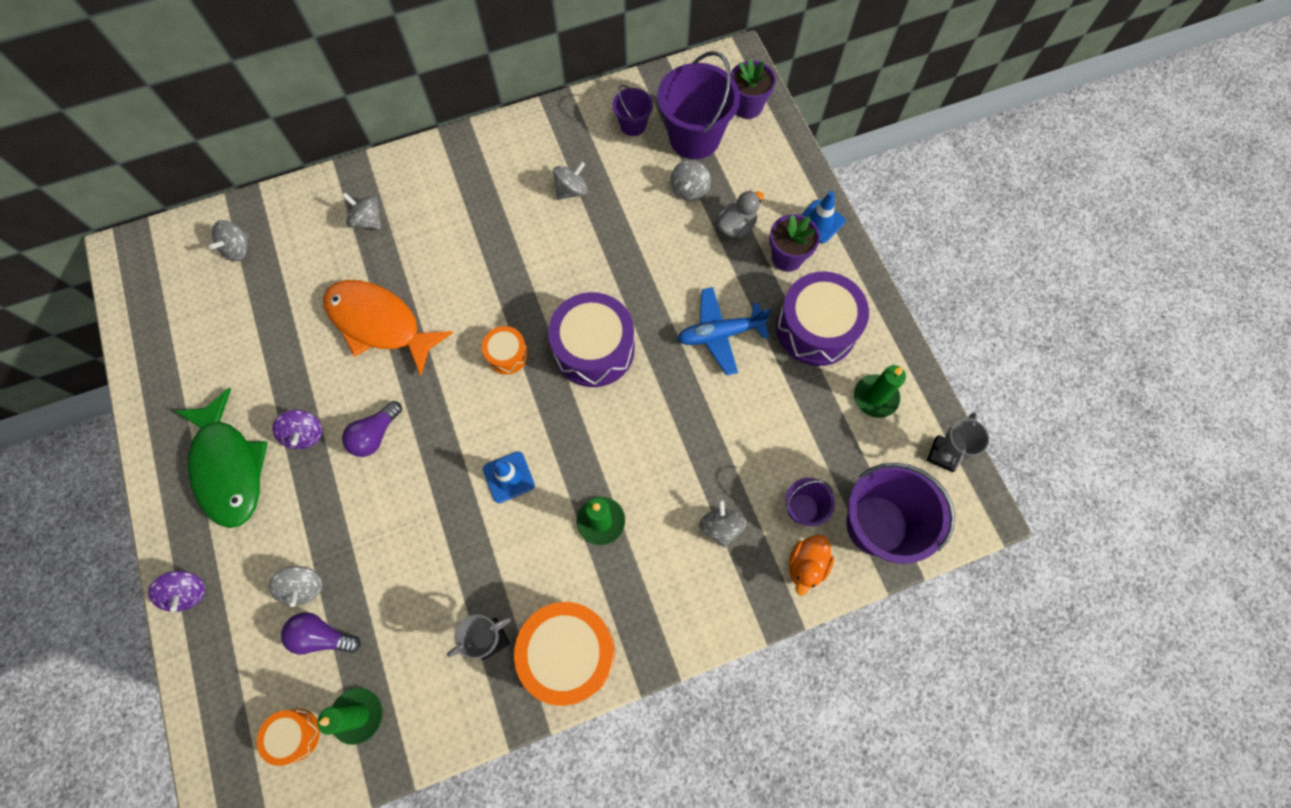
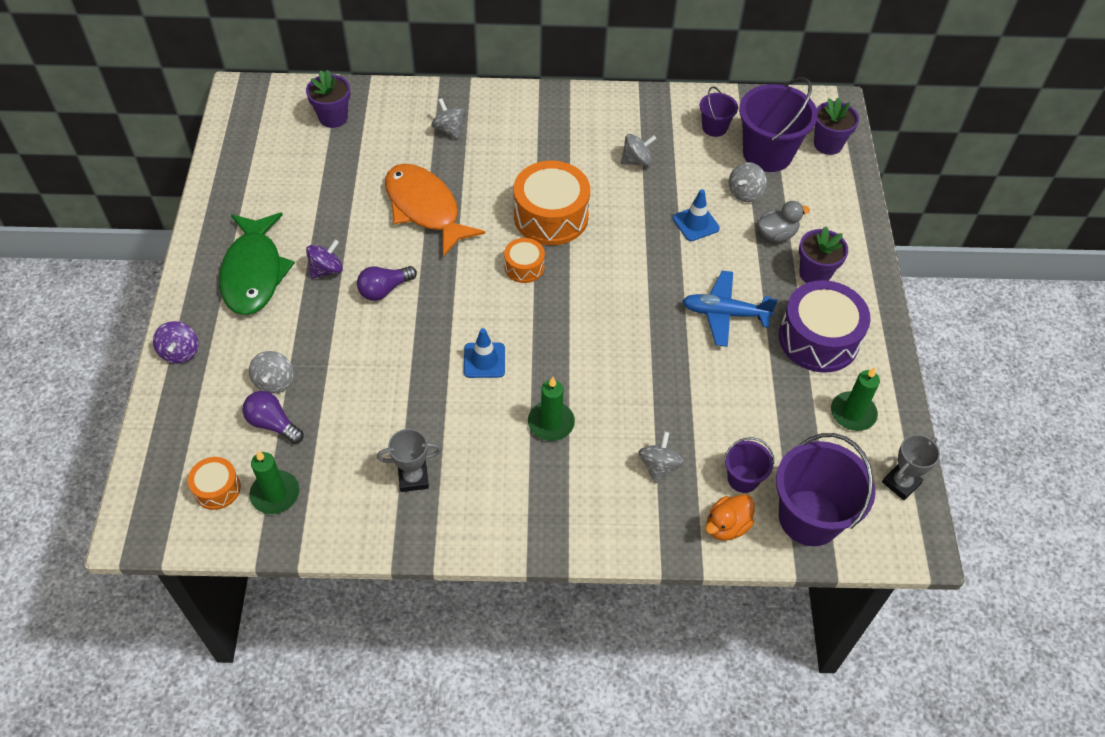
camera: 20 degrees right, 15 degrees down
grey spinning top [208,220,250,261] -> purple flower pot [306,70,350,128]
purple spinning top [272,410,322,450] -> purple spinning top turned 135 degrees counterclockwise [306,239,343,279]
orange drum [514,602,615,706] -> orange drum moved to [514,161,590,245]
purple drum [548,292,635,387] -> none
blue traffic cone [801,191,845,244] -> blue traffic cone moved to [673,189,720,241]

